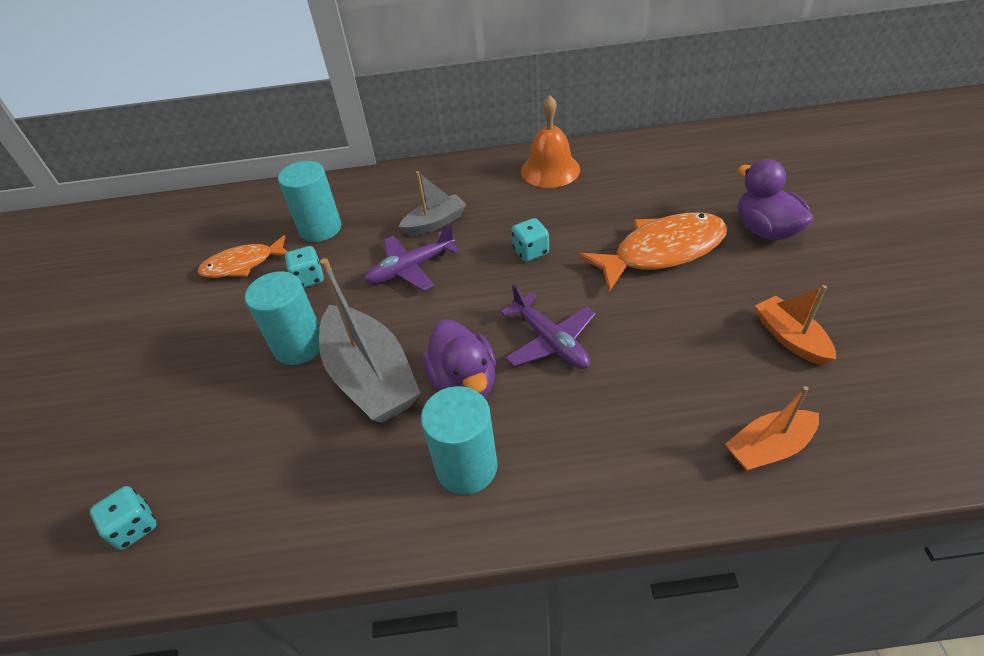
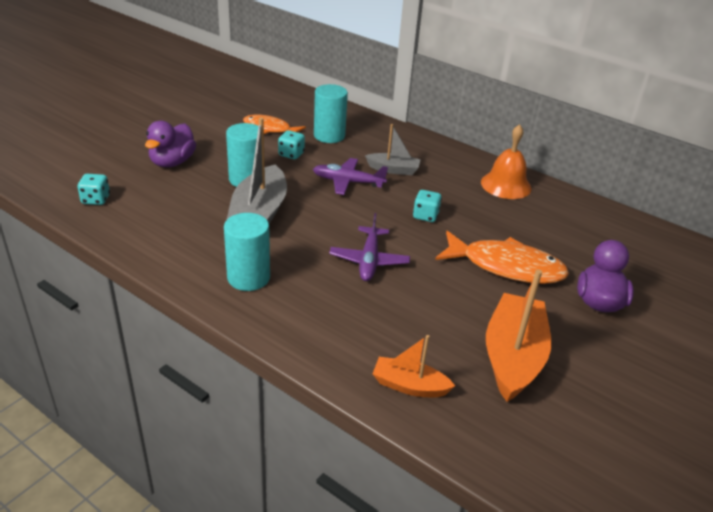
camera: 35 degrees right, 10 degrees down
purple duck [422,319,496,398] -> purple duck moved to [145,121,196,167]
orange boat [755,285,836,365] -> orange boat [486,269,551,402], size x1.79

